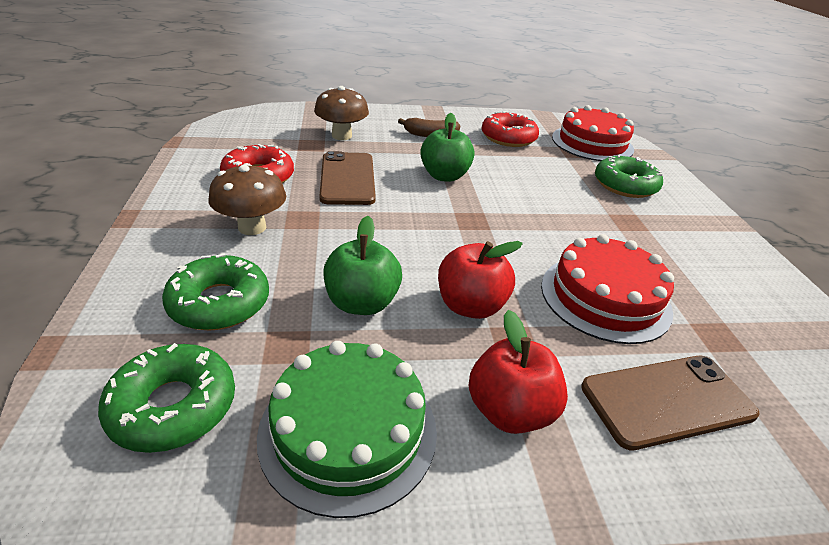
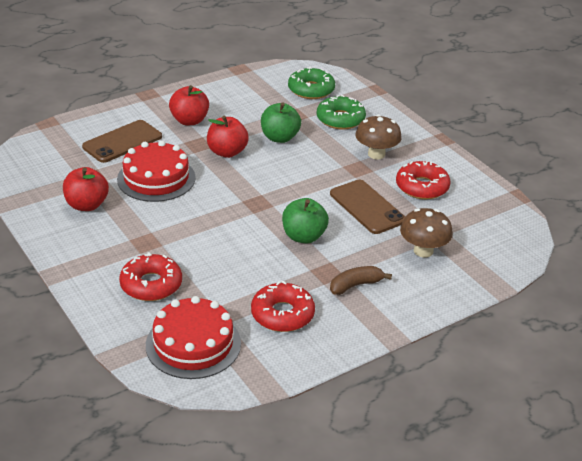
camera: 155 degrees right, 0 degrees up
green cake [257,341,437,518] -> none
green donut [595,154,663,198] -> red donut [119,252,182,301]
none -> red apple [63,167,109,211]

